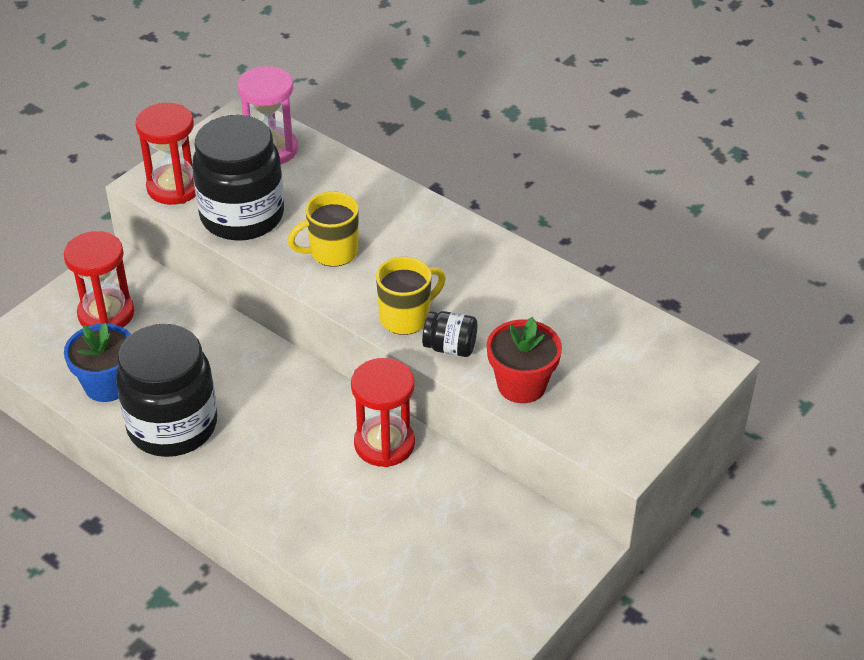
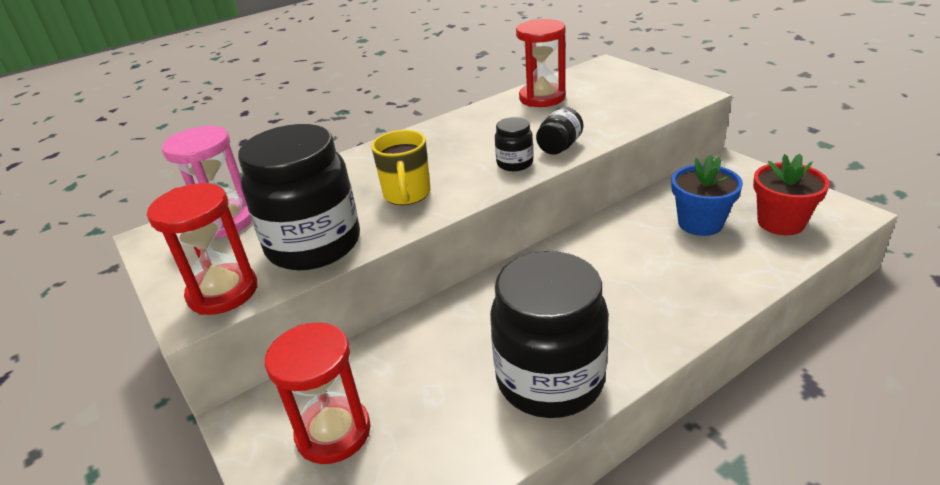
camera: 70 degrees left, 10 degrees down
blue flower pot [64,323,131,402] -> blue flower pot moved to [672,155,743,236]
red hourglass [351,358,415,467] -> red hourglass moved to [516,19,566,107]
yellow mug [376,257,446,335] -> black jar [495,117,533,171]
red flower pot [487,317,562,403] -> red flower pot moved to [753,154,830,235]

